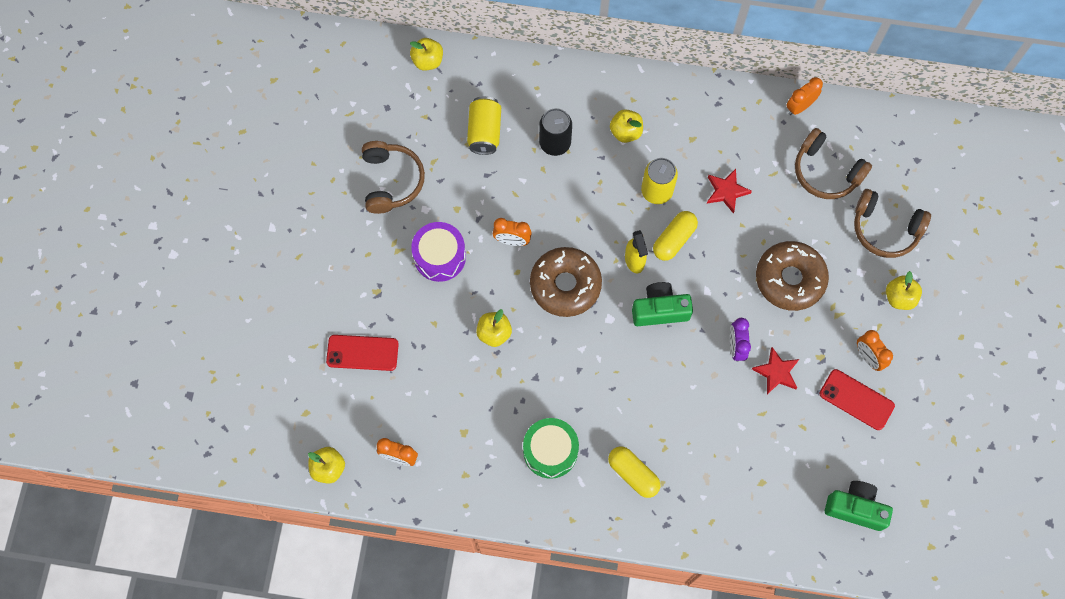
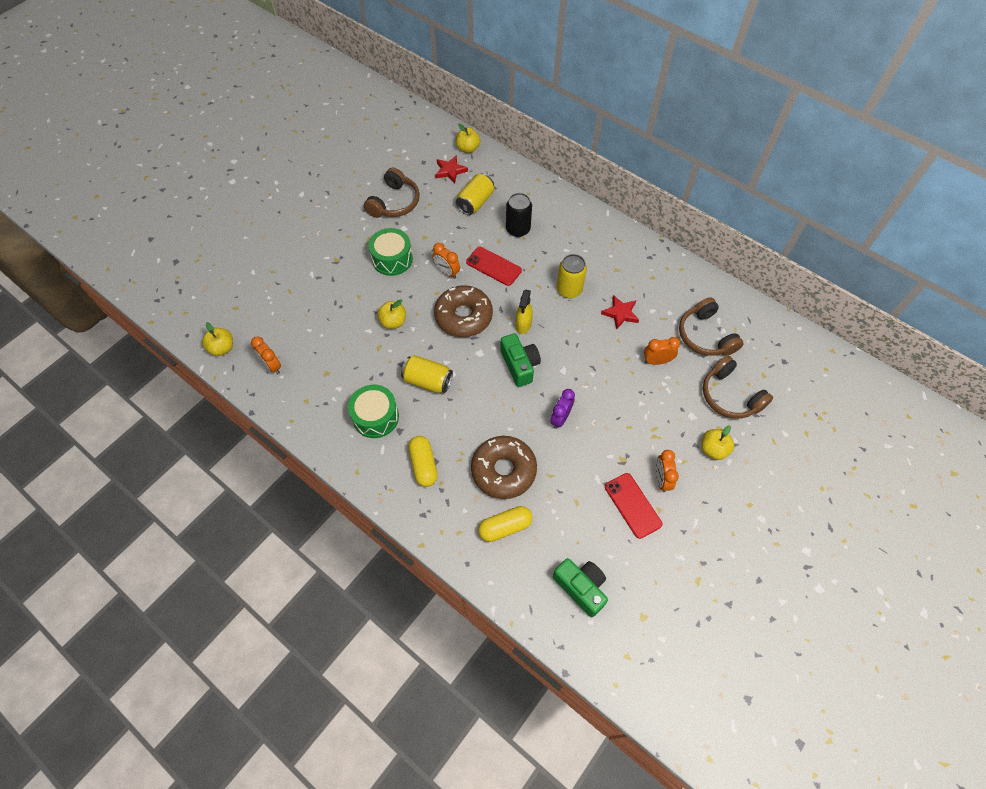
camera: 30 degrees right, 10 degrees down
red phone [326,335,399,371] -> red phone moved to [466,247,522,286]
purple drum [411,222,466,282] -> green drum [369,228,413,276]
yellow apple [610,109,643,143] -> none
green camera [632,282,693,326] -> green camera turned 45 degrees clockwise [500,333,541,387]
yellow capsule [653,211,698,261] -> yellow capsule moved to [478,506,533,542]
red star [752,347,799,394] -> red star moved to [435,155,468,183]
brown donut [756,241,829,311] -> brown donut moved to [471,436,537,499]
orange clock [786,77,823,115] -> orange clock moved to [644,337,680,365]
none -> yellow can [401,355,453,393]

